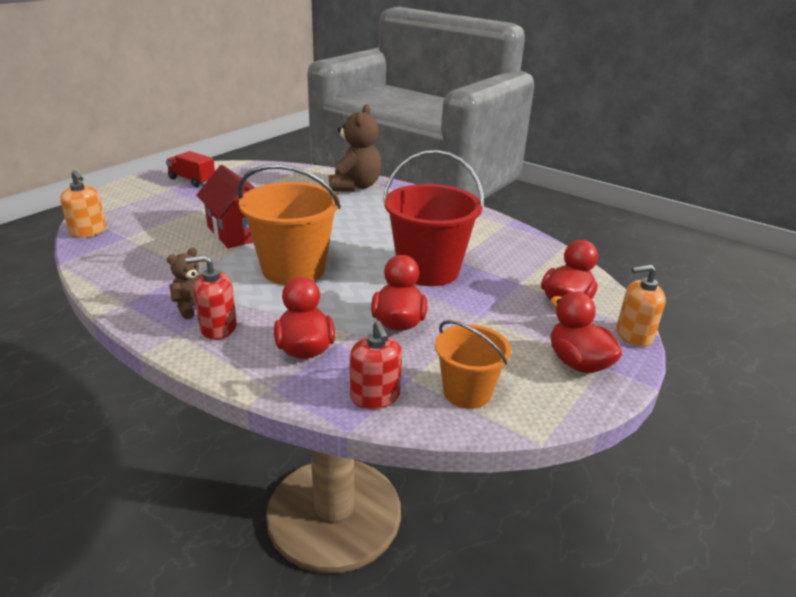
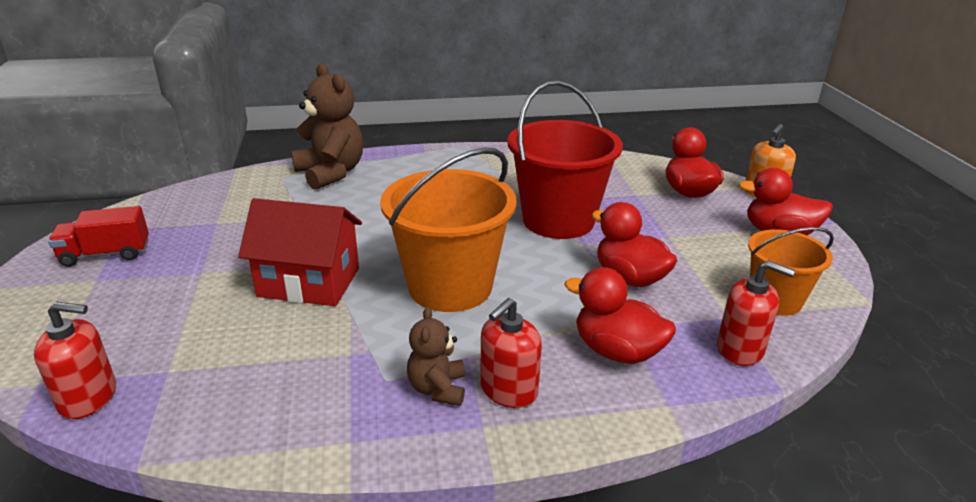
camera: 45 degrees left, 0 degrees up
orange soap dispenser [60,170,106,238] -> red soap dispenser [34,302,116,419]

